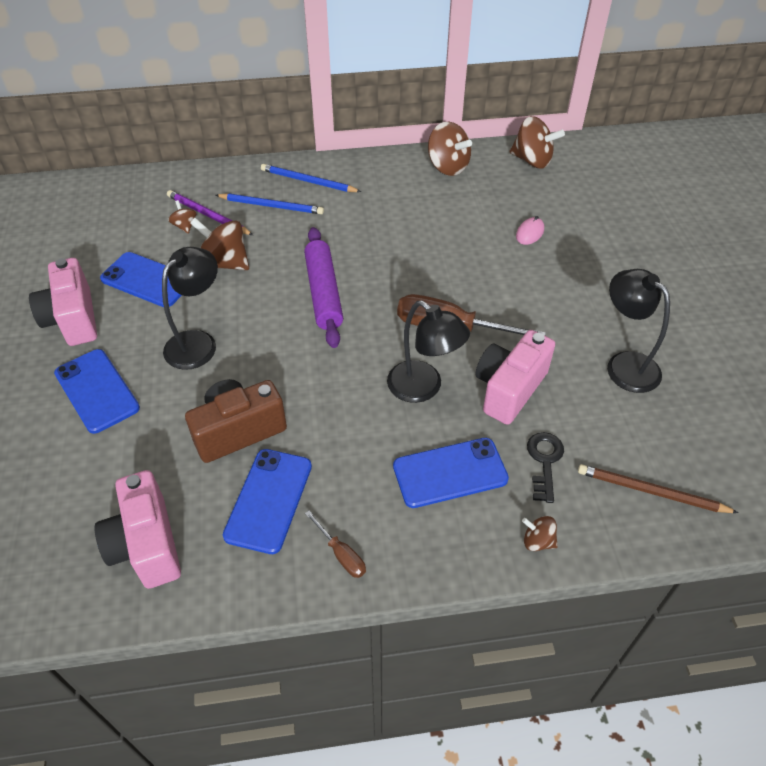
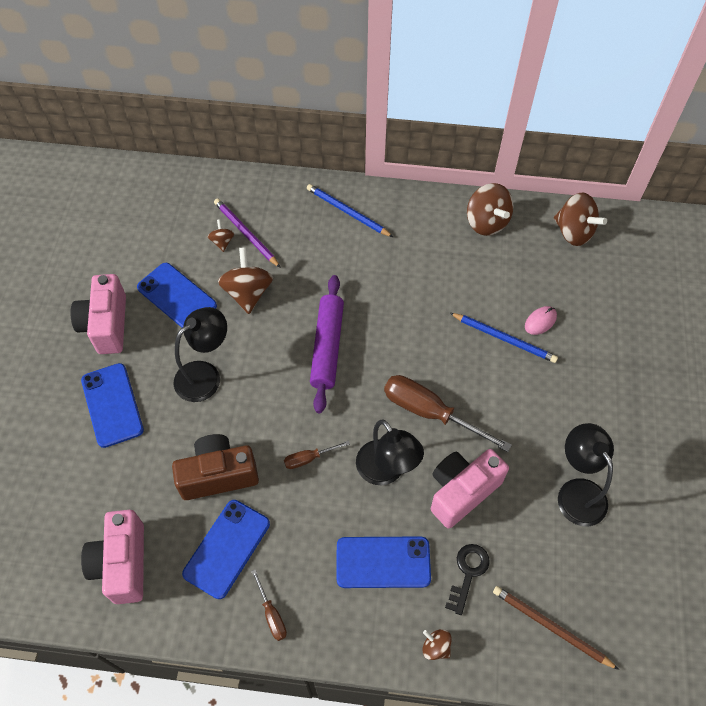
camera: 15 degrees right, 10 degrees up
brown spinning top [190,218,249,270] -> brown spinning top turned 45 degrees clockwise [218,247,273,314]
blue pencil [216,193,324,215] -> blue pencil moved to [450,313,558,363]
none -> brown screwdriver [284,441,350,469]

